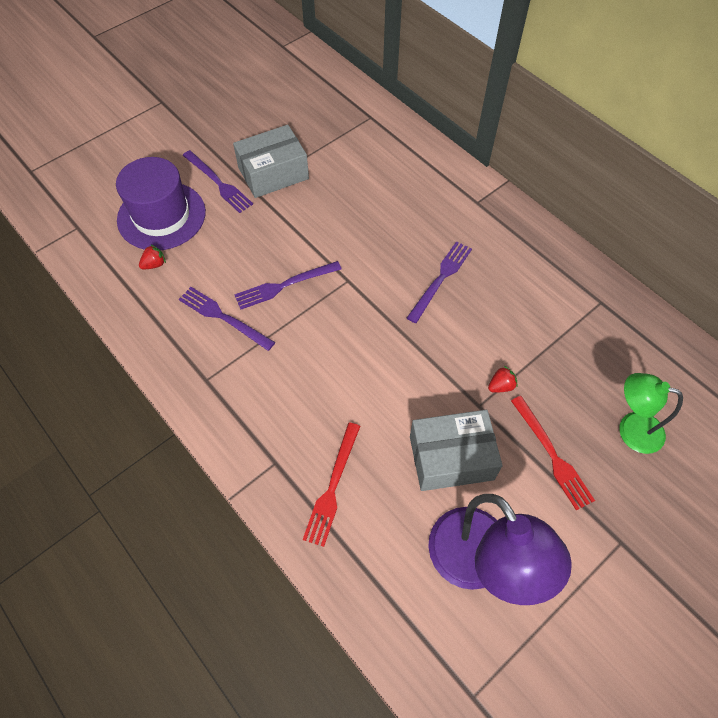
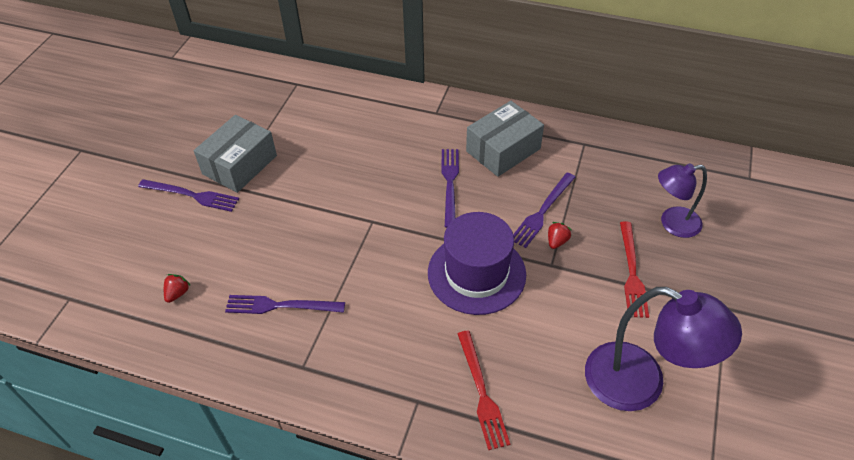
camera: 30 degrees left, 10 degrees down
purple hat [116,157,206,250] -> purple hat moved to [428,212,526,315]
purple fork [234,261,342,309] -> purple fork moved to [513,173,575,248]
grey box [410,410,503,491] -> grey box moved to [466,101,544,177]
red fork [511,396,595,511] -> red fork turned 60 degrees clockwise [620,221,649,318]
green lamp [619,373,683,454] -> purple lamp [658,163,707,238]

